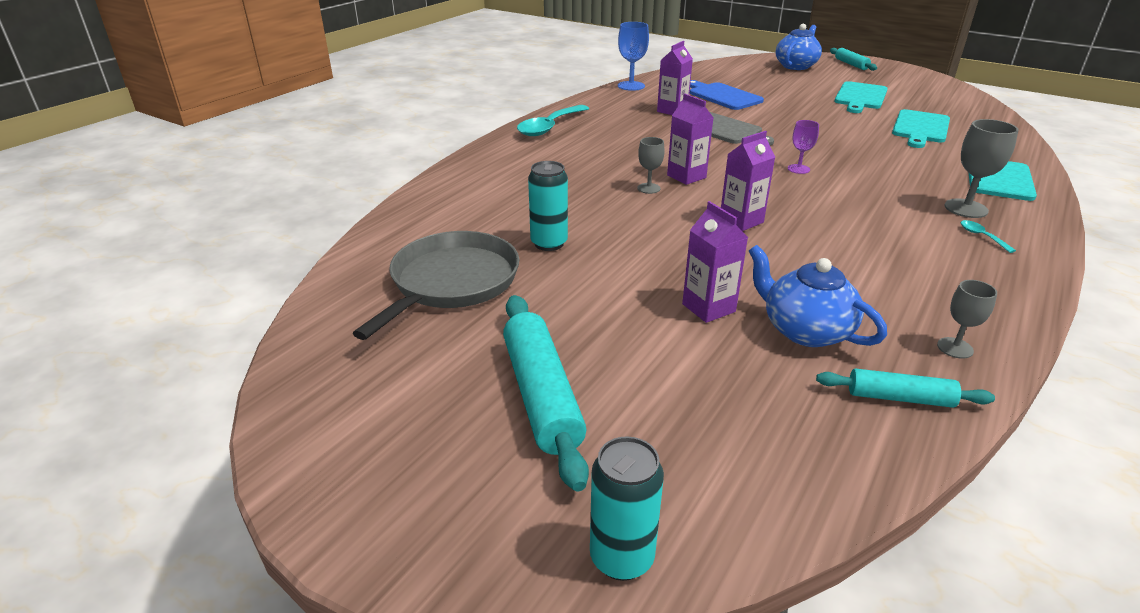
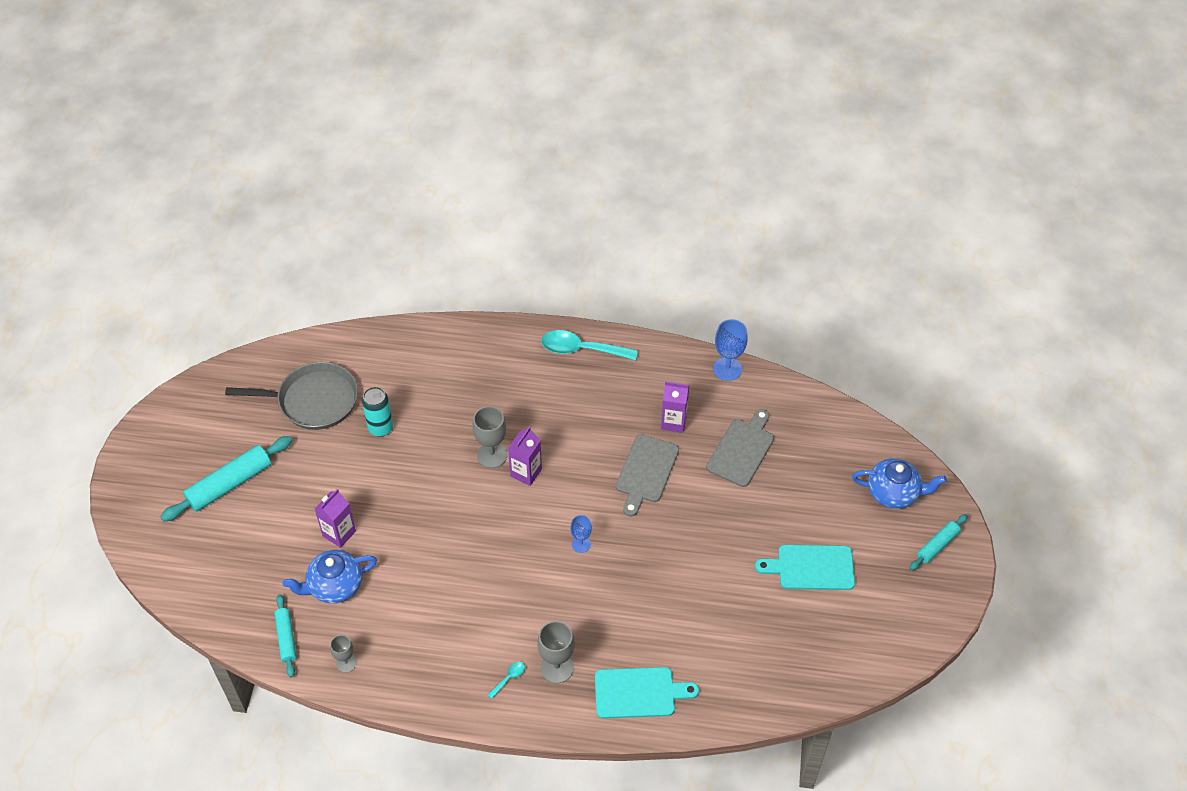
camera: 65 degrees right, 20 degrees up
turquoise can [590,436,664,581] -> none
grey goblet [637,137,665,194] -> grey goblet [472,406,507,468], size x1.63
blue cutting board [690,80,764,110] -> grey cutting board [706,409,774,487]
purple carton [721,131,775,231] -> none
blue teapot [749,245,887,347] -> blue teapot turned 135 degrees counterclockwise [283,550,377,604]
purple goblet [788,120,819,174] -> blue goblet [570,515,592,553]
turquoise cutting board [892,109,950,148] -> none

